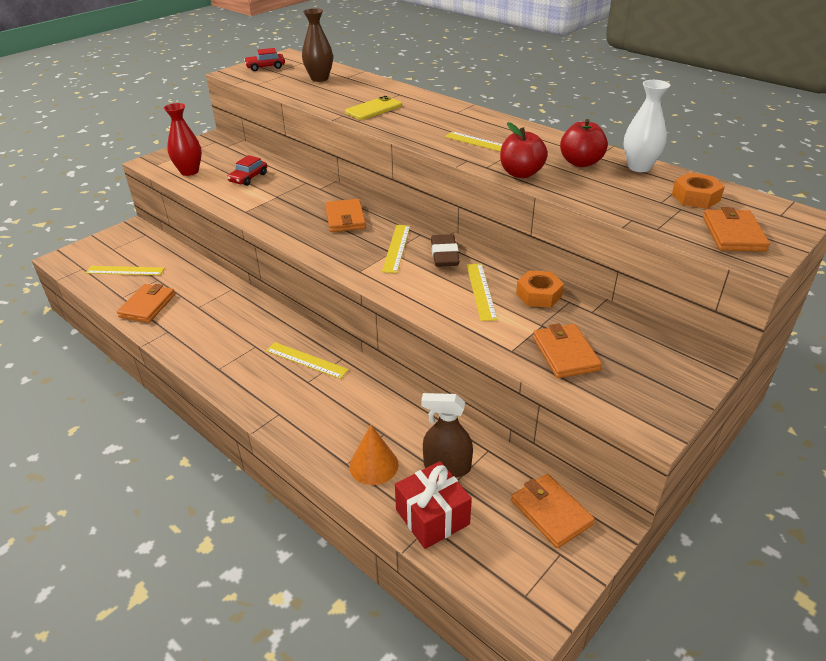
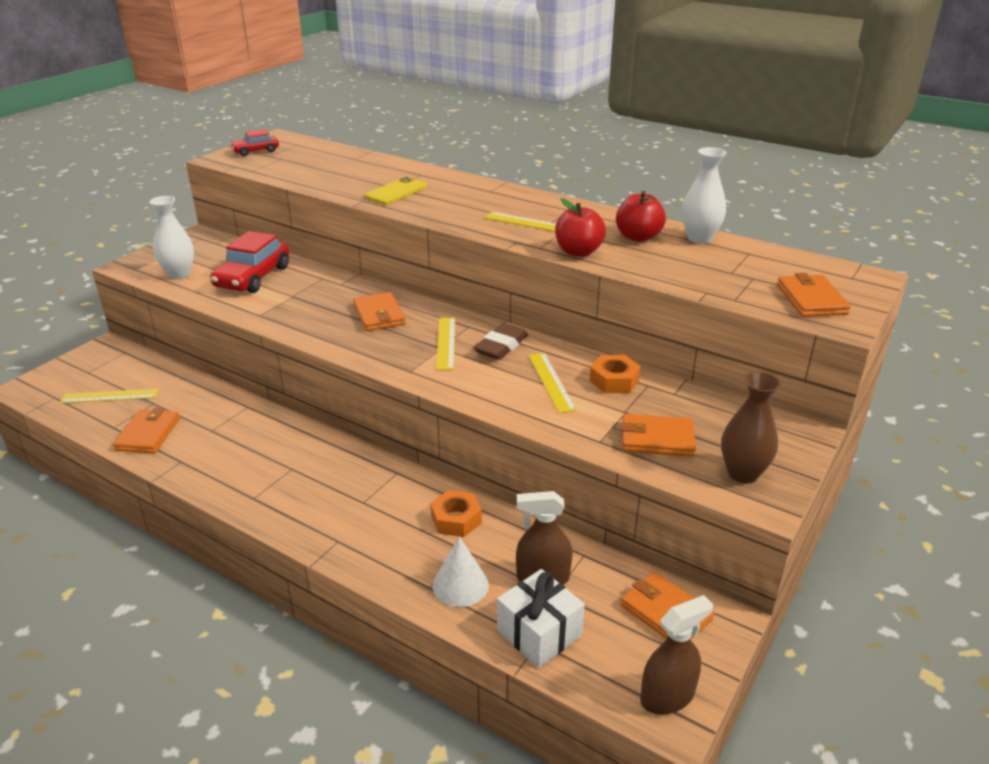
camera: 10 degrees left, 5 degrees down
red vase [164,103,202,176] -> white vase [149,196,194,279]
red car [227,155,267,186] -> red car [210,231,289,293], size x1.78
yellow ruler [266,342,349,379] -> none
brown vase [302,8,333,82] -> brown vase moved to [721,371,781,483]
orange cone [349,425,399,485] -> white cone [433,537,489,607]
red gift [395,461,472,549] -> white gift [497,569,585,668]
brown eraser [431,234,460,267] -> brown eraser turned 45 degrees clockwise [474,323,528,360]
orange wallet [533,323,602,378] -> orange wallet turned 60 degrees counterclockwise [621,414,696,457]
orange nut [672,173,725,209] -> orange nut moved to [430,490,482,537]
none -> brown spray bottle [640,595,713,715]

